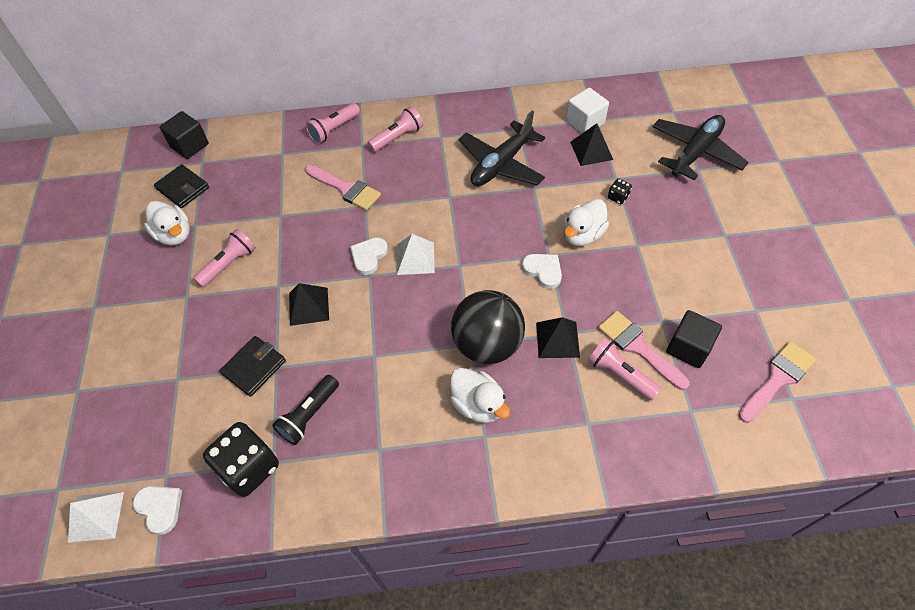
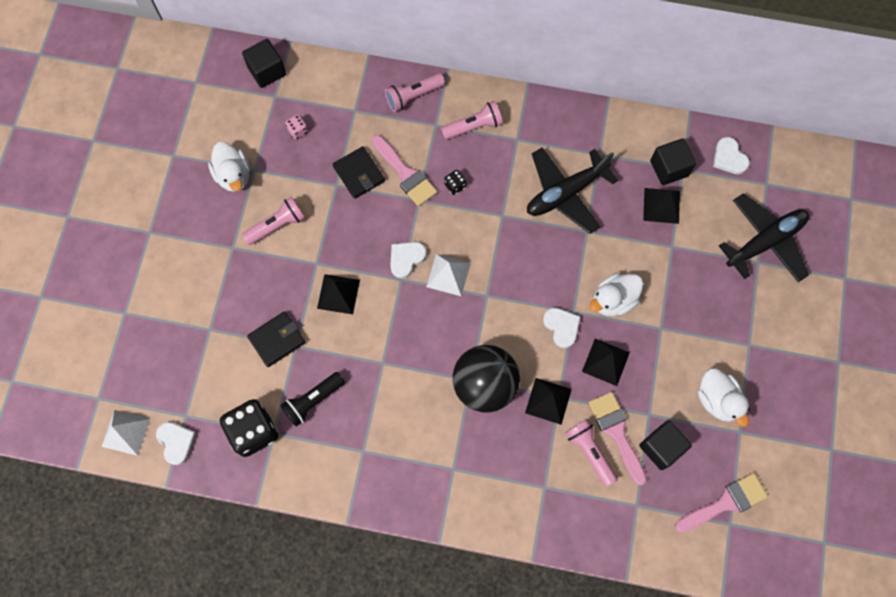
camera: 15 degrees right, 15 degrees up
black wallet [154,164,209,208] -> black wallet moved to [333,146,385,199]
white duck [450,368,510,423] -> white duck moved to [698,368,750,427]
white cube [566,88,609,133] -> black cube [650,138,696,185]
black dice [608,178,632,204] -> black dice moved to [444,170,466,195]
none -> pink dice [285,114,308,139]
none -> black pyramid [582,339,630,386]
none -> white heart [713,137,750,174]

